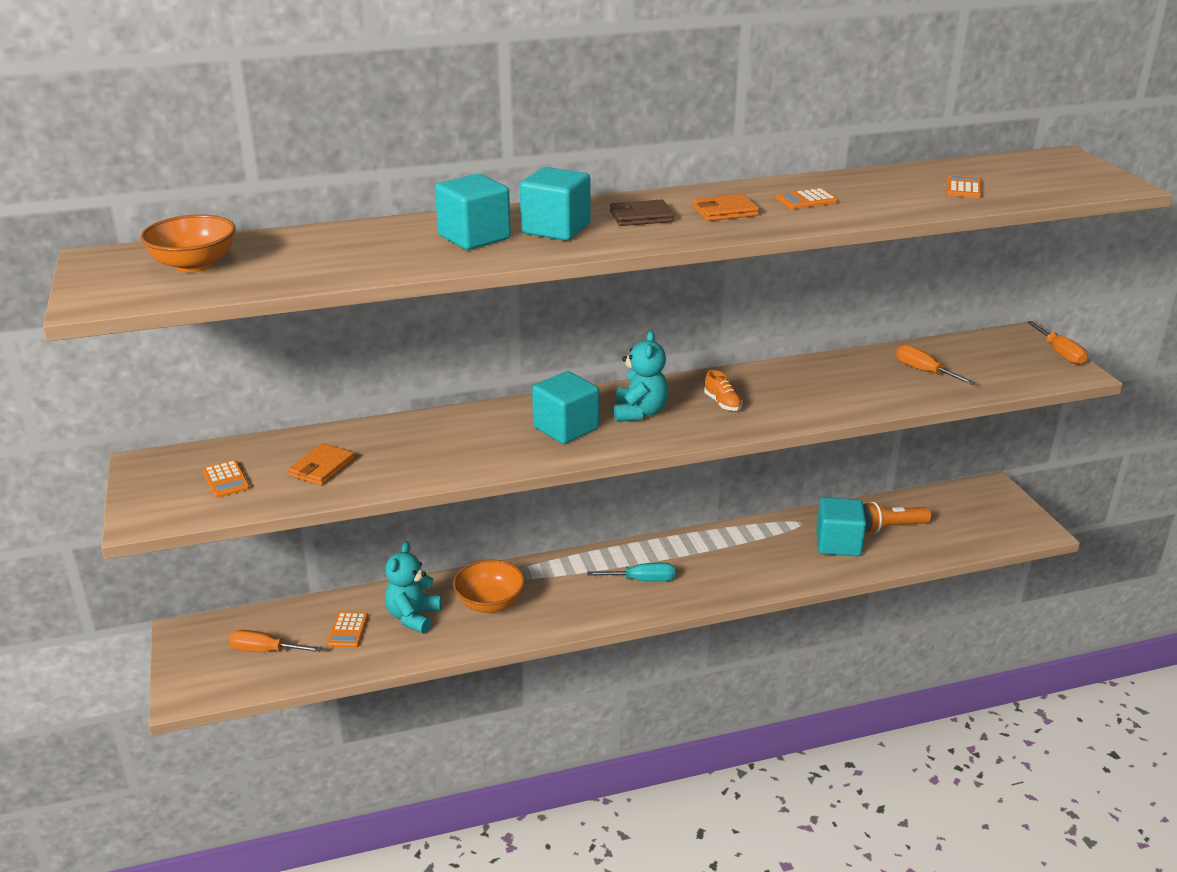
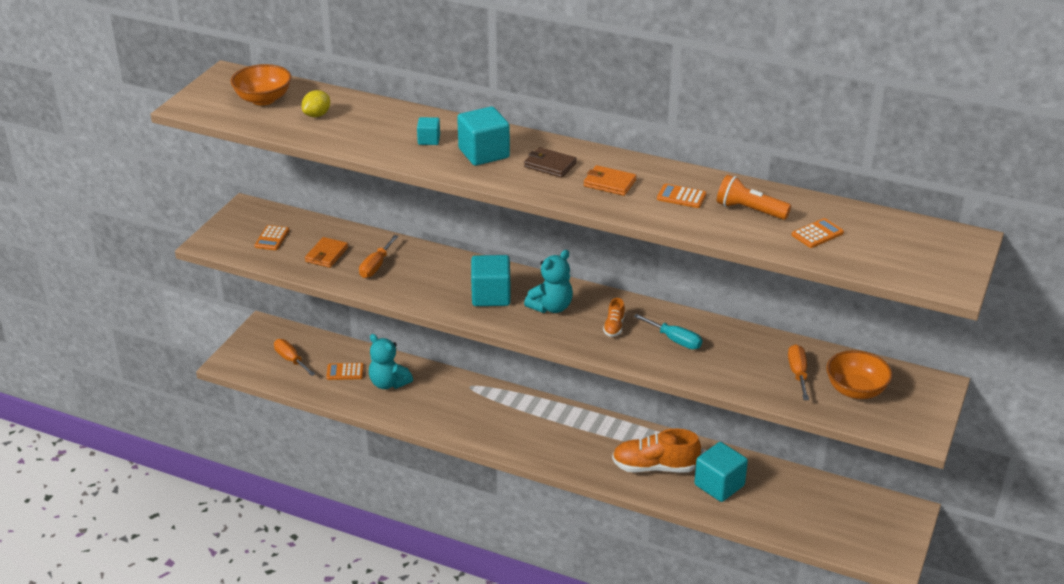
camera: 40 degrees right, 5 degrees up
orange wallet [288,443,354,486] -> orange wallet turned 45 degrees counterclockwise [305,237,348,268]
orange calculator [327,612,368,648] -> orange calculator turned 45 degrees clockwise [326,363,364,380]
turquoise teddy bear [385,542,441,634] -> turquoise teddy bear turned 105 degrees counterclockwise [369,334,413,389]
turquoise cube [435,174,511,250] -> turquoise cube [417,117,440,145], size x0.52
orange bowl [453,559,525,613] -> orange bowl moved to [826,350,893,399]
turquoise screwdriver [587,563,675,581] -> turquoise screwdriver moved to [634,314,702,349]
orange flashlight [863,502,931,533] -> orange flashlight moved to [717,175,791,220]
orange screwdriver [1027,321,1087,365] -> orange screwdriver moved to [359,235,399,278]
none -> yellow lemon [302,90,330,117]
none -> orange shoe [612,428,701,473]

